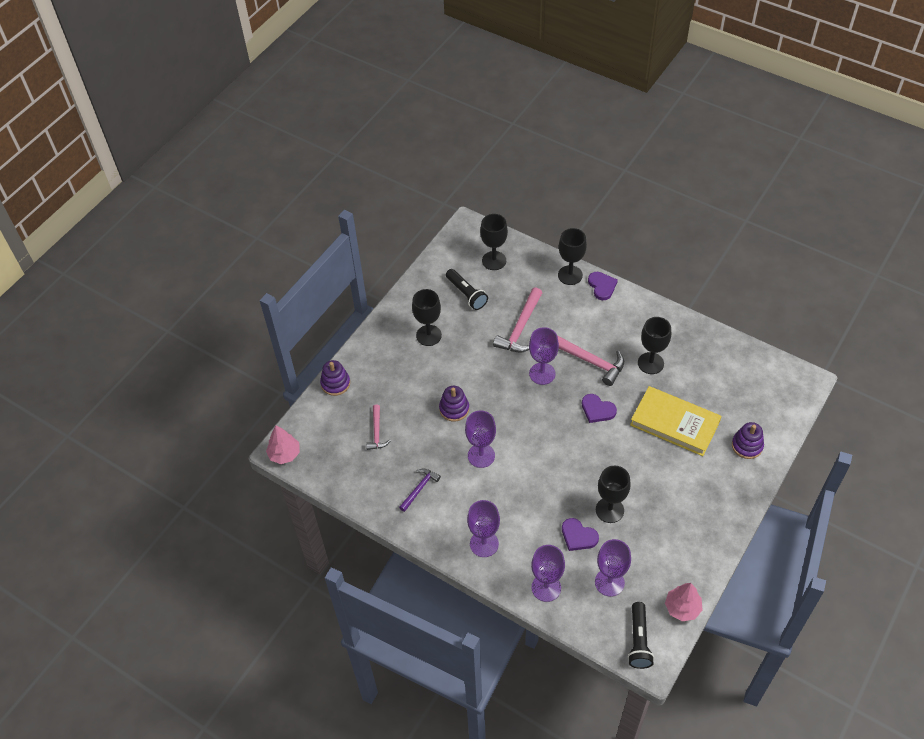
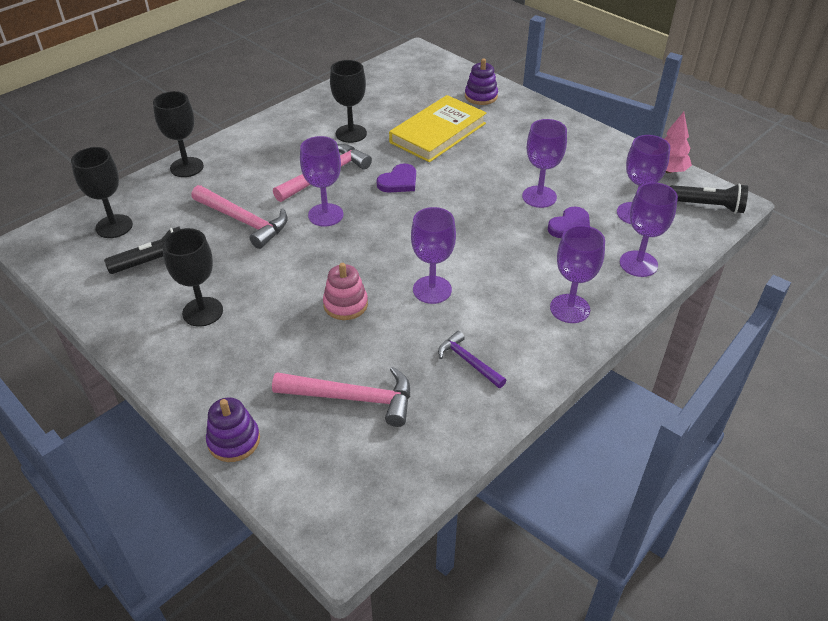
camera: 80 degrees left, 10 degrees down
pink tree [266,425,300,464] -> none
pink hammer [366,405,391,450] -> pink hammer [272,367,410,427], size x1.69
purple stacking toy [439,386,469,422] -> pink stacking toy [323,263,368,320]
purple heart [588,272,618,300] -> none
black goblet [596,466,631,523] -> purple goblet [522,119,567,208]

